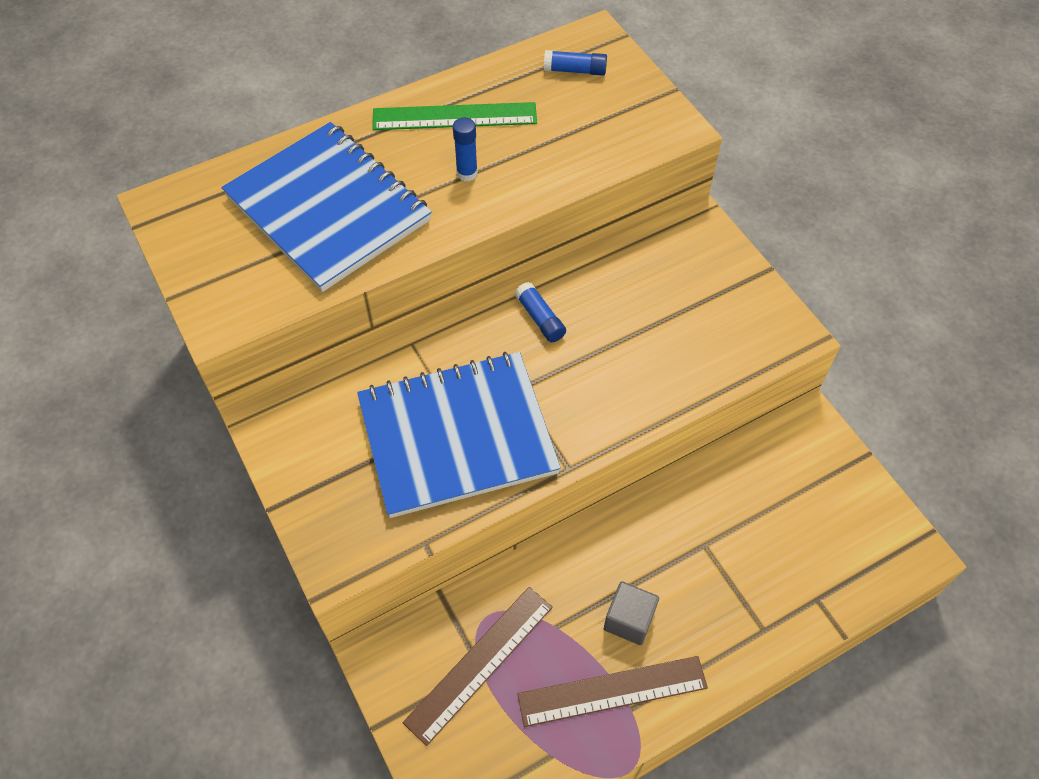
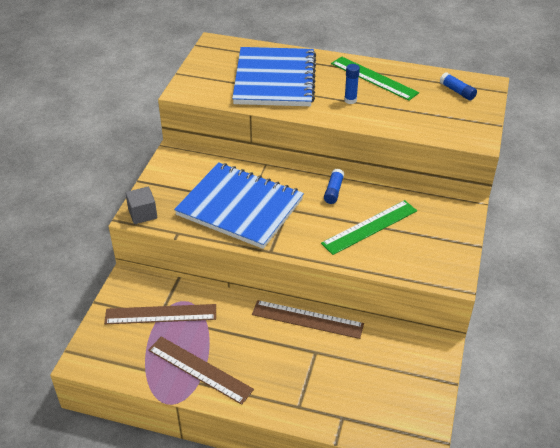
camera: 45 degrees right, 15 degrees down
grey cube [604,581,659,645] -> grey cube moved to [125,187,157,224]
none -> brown ruler [252,300,364,339]
none -> green ruler [321,200,417,255]

